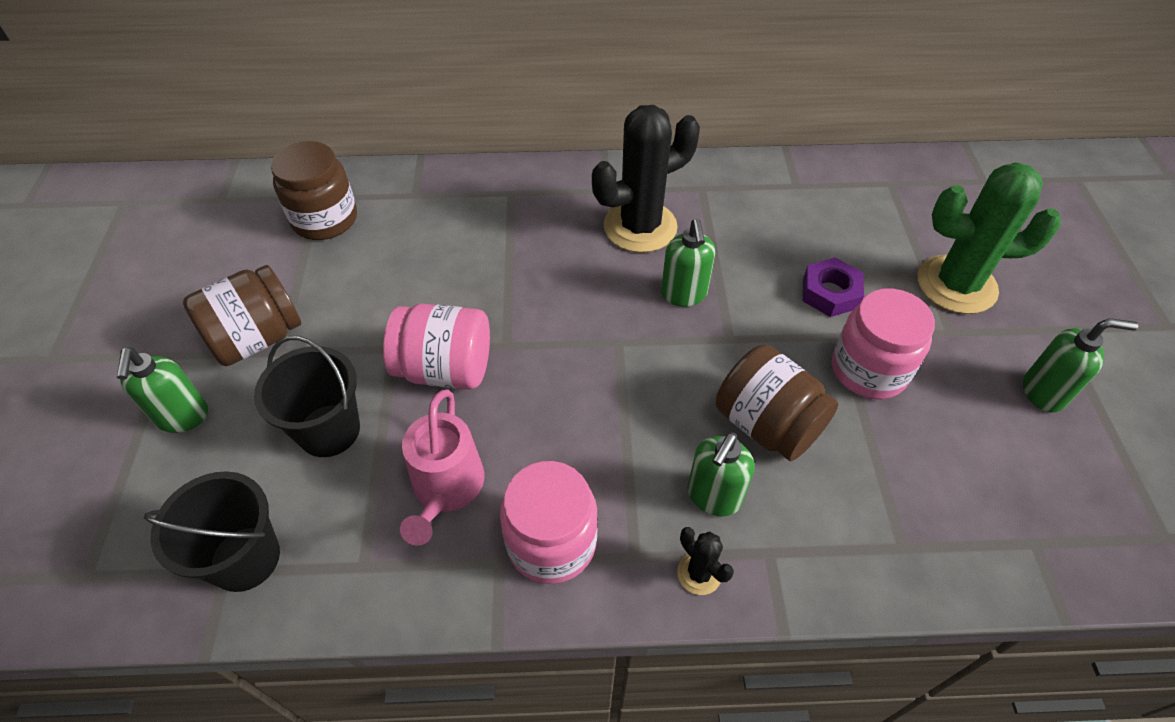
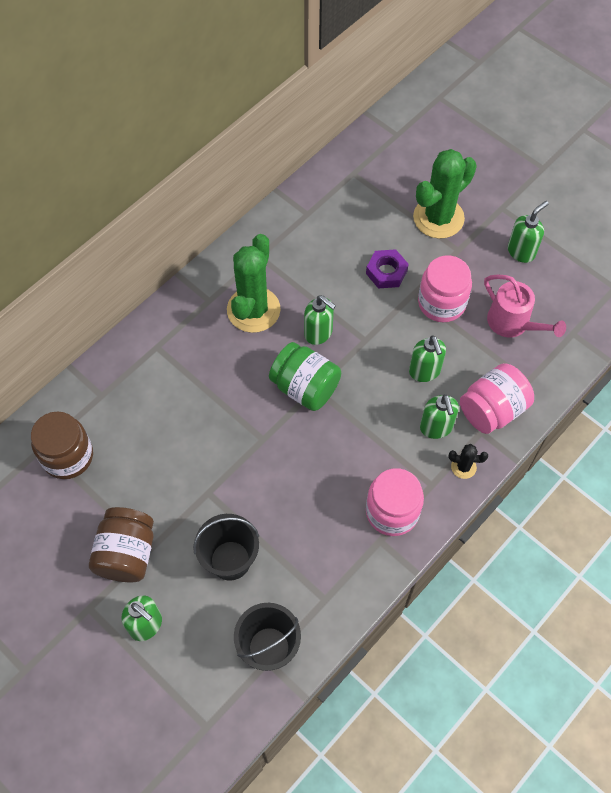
camera: 45 degrees left, 10 degrees up
pink jar [383,304,490,389] -> pink jar moved to [460,363,534,434]
pink watering can [400,389,484,546] -> pink watering can moved to [484,275,566,337]
black cactus [592,105,700,253] -> green cactus [227,234,280,333]
brown jar [716,345,838,461] -> green soap dispenser [409,335,446,382]
none -> green jar [269,342,341,411]

